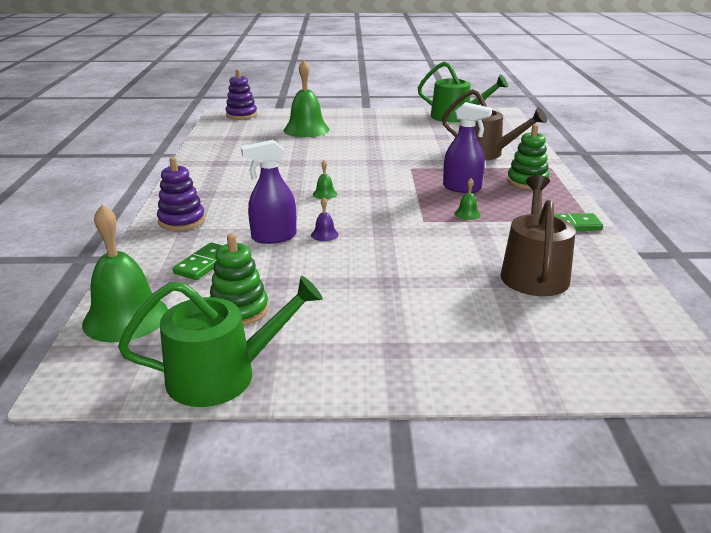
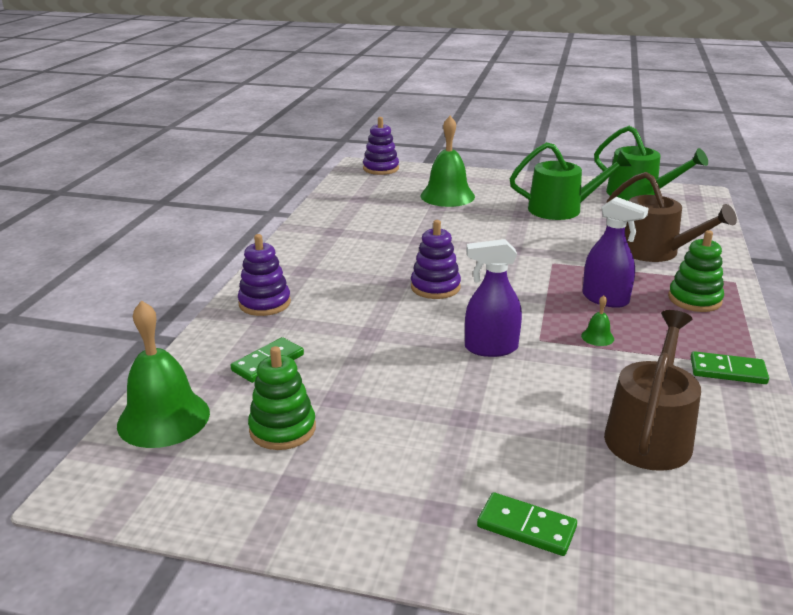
camera: 15 degrees right, 0 degrees up
green watering can [118,276,323,407] -> green watering can moved to [510,142,631,220]
purple spray bottle [241,140,296,244] -> purple spray bottle moved to [465,239,522,357]
purple bell [311,197,339,241] -> none
green bell [313,160,337,199] -> purple stacking toy [411,220,461,299]
none -> green domino [477,492,577,556]

